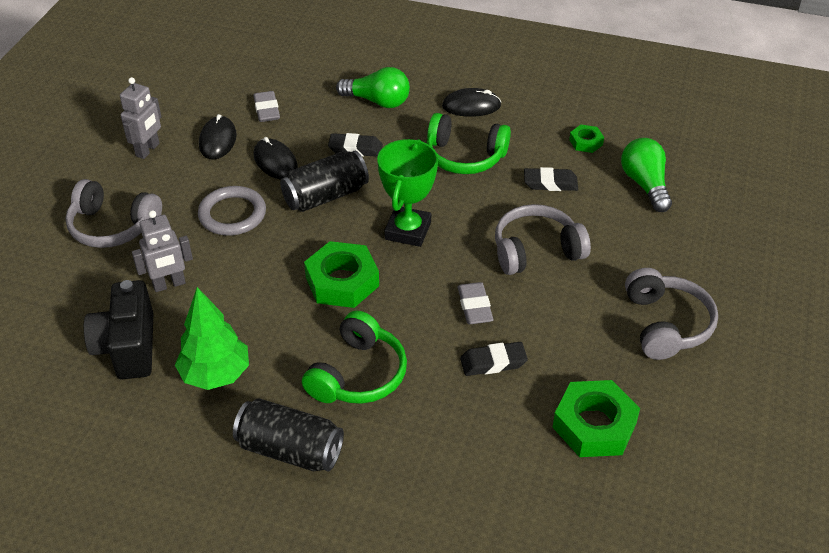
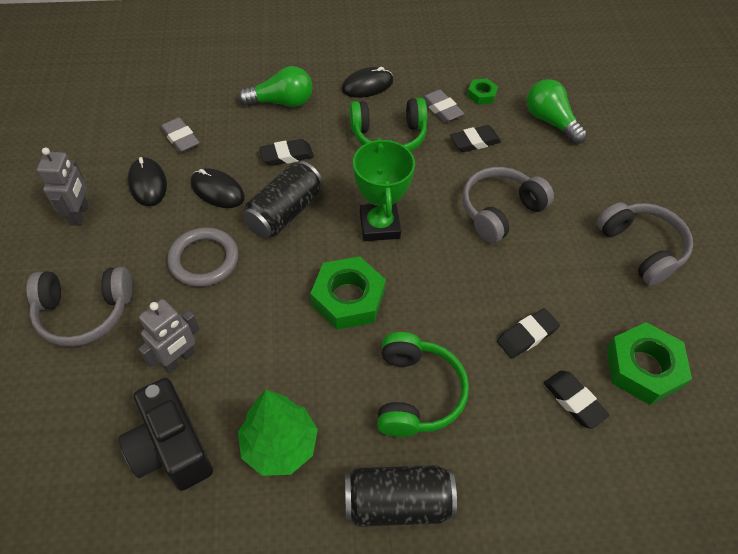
camera: 25 degrees left, 10 degrees up
grey eraser [458,282,493,324] -> grey eraser moved to [421,89,464,122]
none -> black eraser [544,371,609,429]

